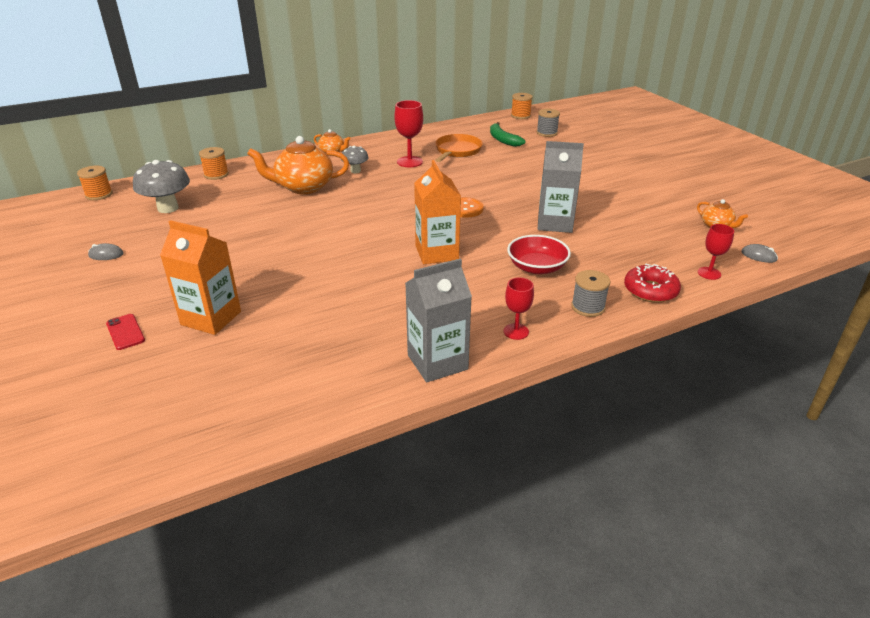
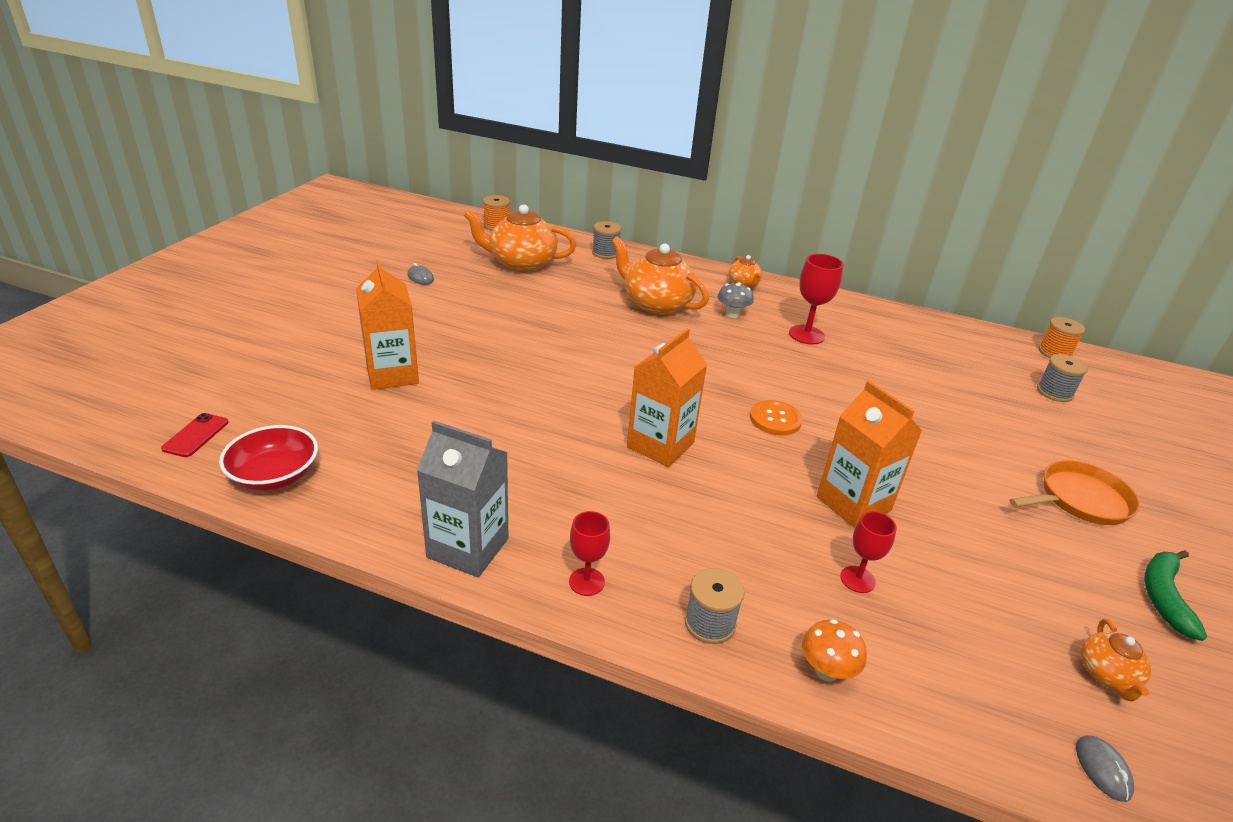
camera: 45 degrees right, 0 degrees up
red phone [106,314,145,350] -> red phone moved to [161,413,228,457]
grey mushroom [133,160,190,213] -> orange teapot [464,204,577,272]
orange spool [199,147,229,180] -> grey spool [592,221,622,259]
orange pan [435,134,483,162] -> orange pan moved to [1009,460,1140,525]
green banana [490,122,526,147] -> green banana moved to [1144,550,1207,641]
red bowl [507,235,571,274] -> red bowl moved to [219,425,318,490]
grey carton [538,141,584,233] -> orange carton [817,381,922,528]
red donut [624,264,681,303] -> orange mushroom [802,619,867,681]
red goblet [698,224,734,280] -> red goblet moved to [840,511,897,593]

